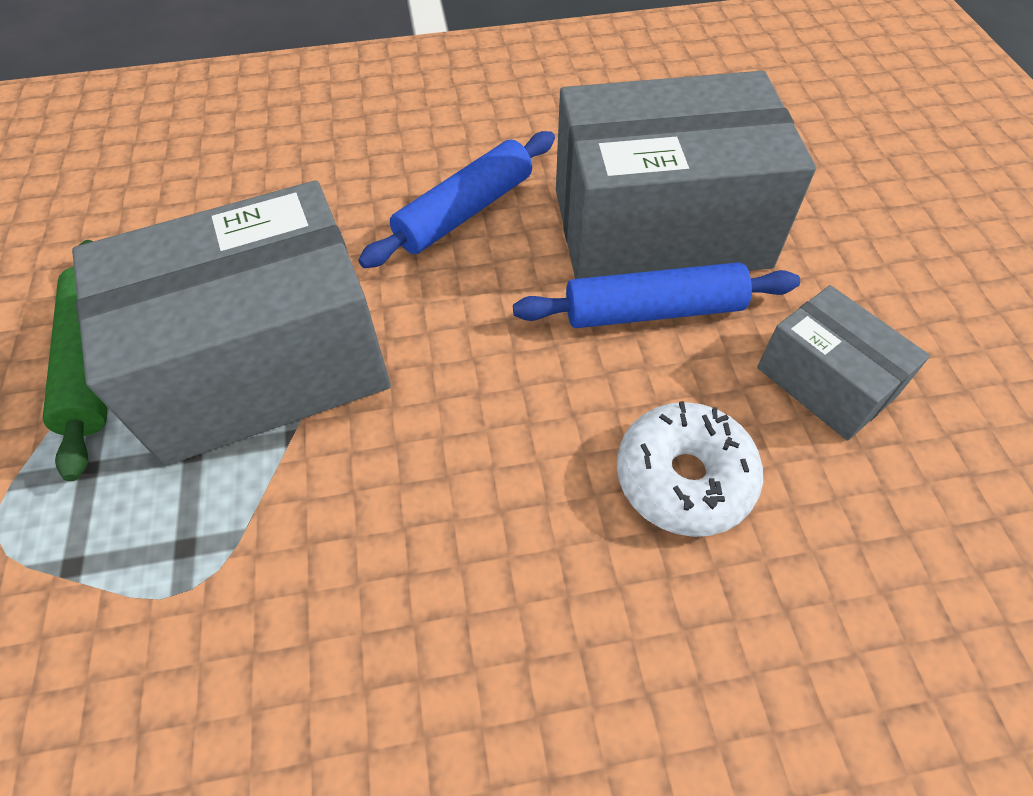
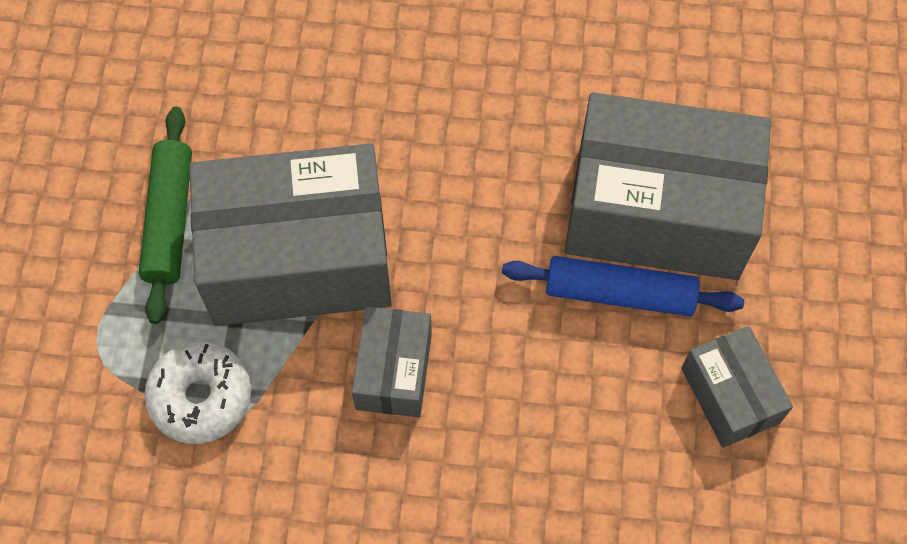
camera: 15 degrees right, 10 degrees up
blue rolling pin [358,131,555,268] -> none
white donut [617,401,763,537] -> white donut moved to [144,341,251,444]
none -> grey box [352,306,432,417]

